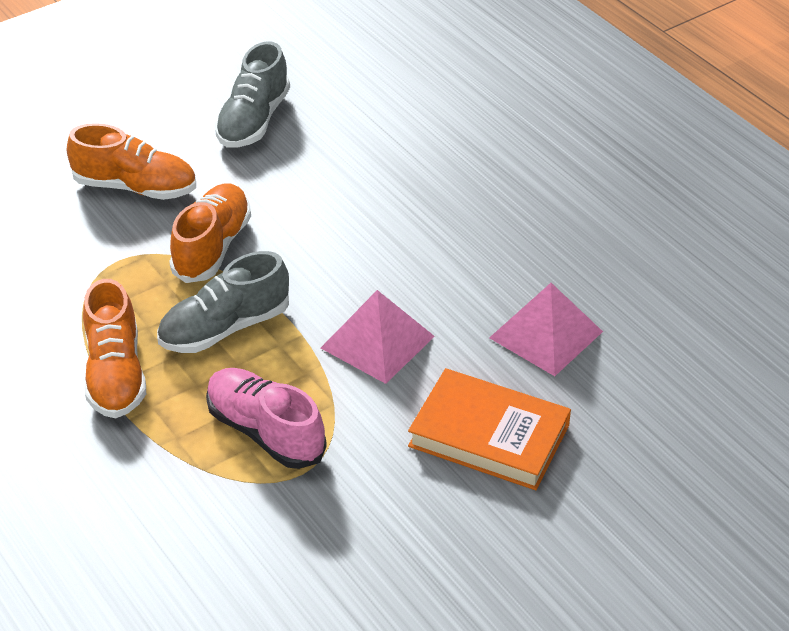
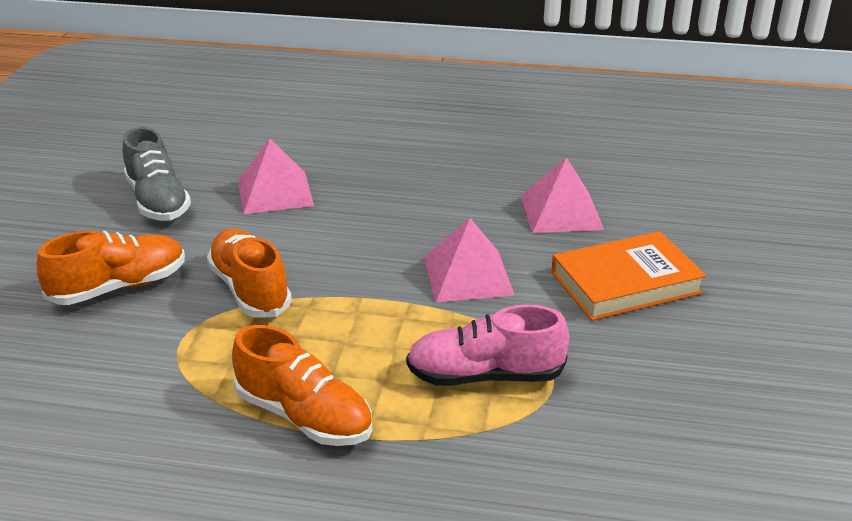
camera: 45 degrees left, 10 degrees down
grey shoe [157,251,289,353] -> none
none -> pink pyramid [238,139,314,214]

